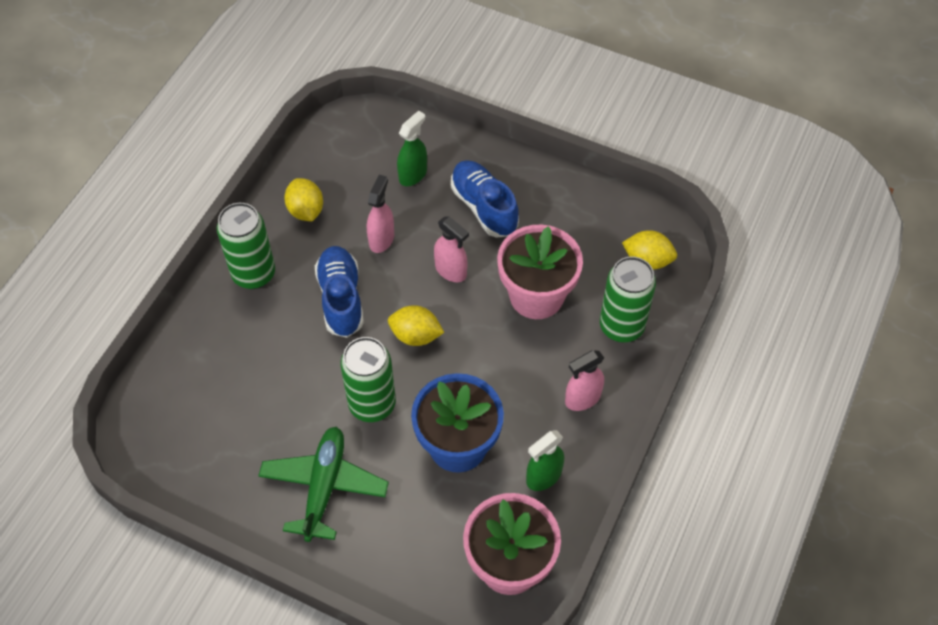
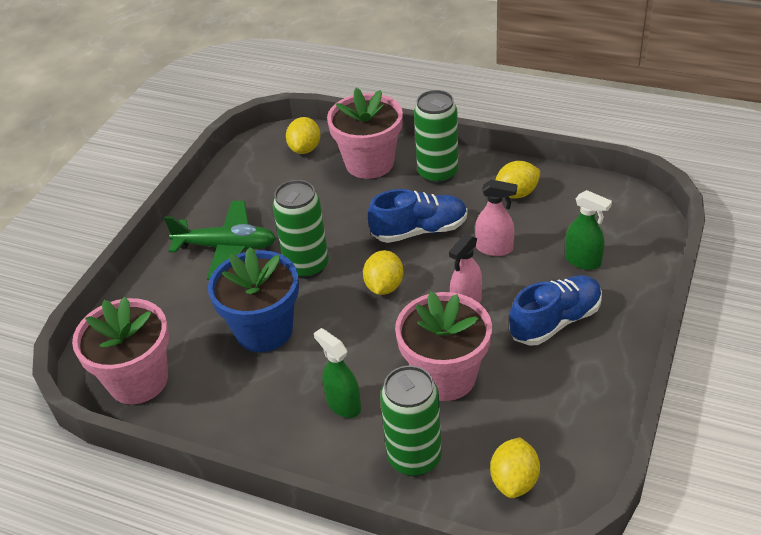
camera: 90 degrees right, 15 degrees down
green spray bottle [526,430,564,491] -> green spray bottle moved to [314,328,361,418]
pink spray bottle [565,350,604,411] -> none
none -> yellow lemon [286,117,320,154]
none -> pink flower pot [327,88,403,179]

